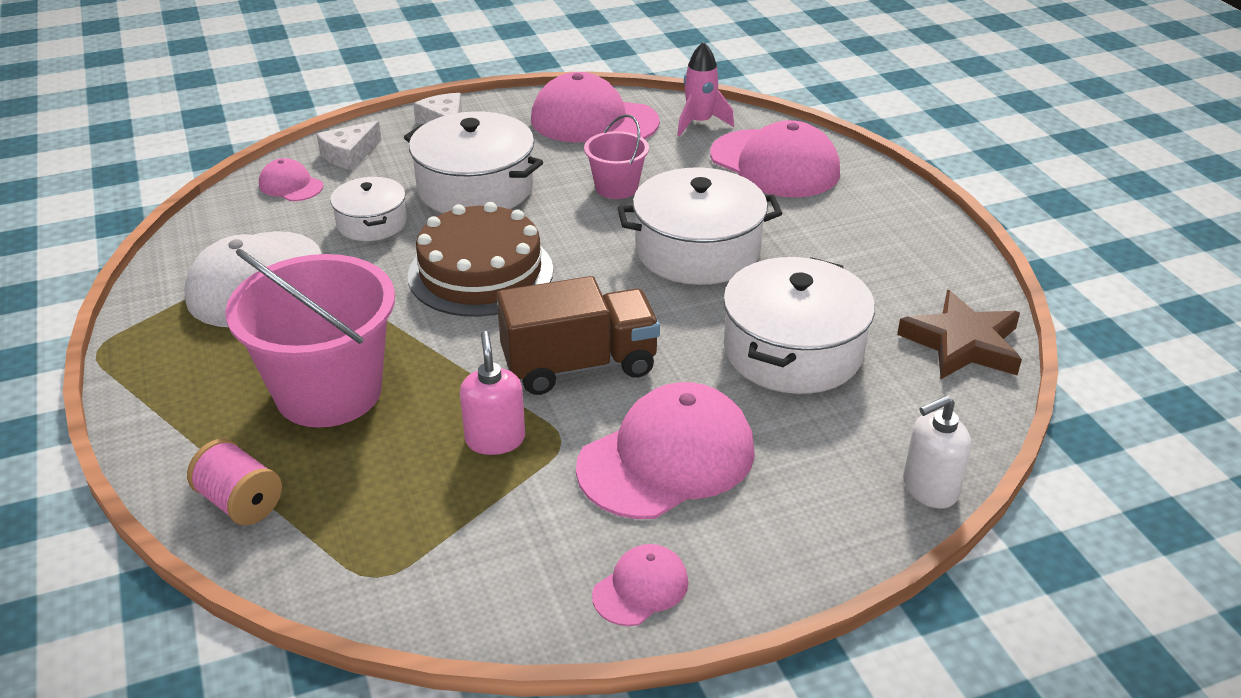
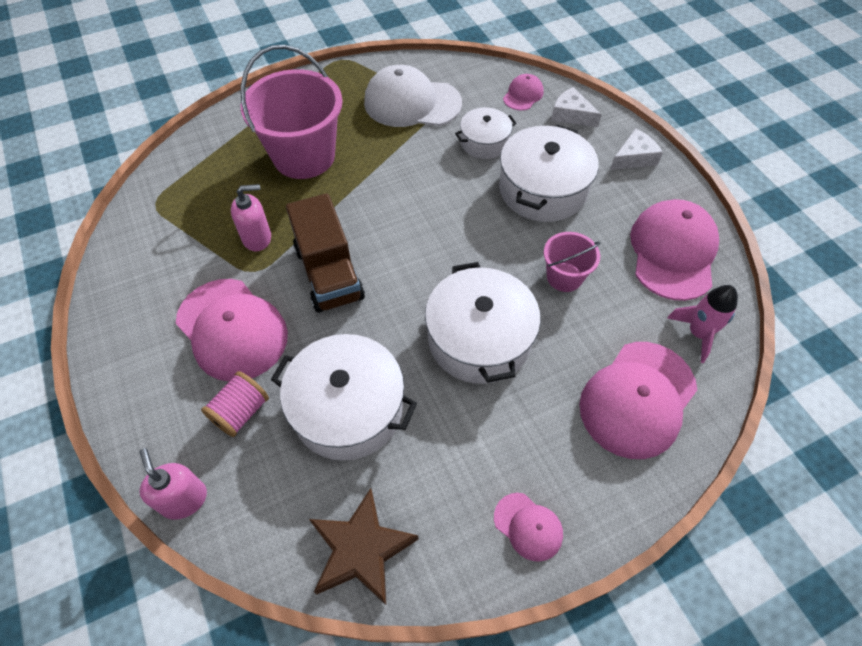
camera: 85 degrees right, 20 degrees up
pink spool [187,439,282,526] -> pink spool moved to [201,371,269,437]
brown cake [408,202,553,317] -> none
pink cap [592,544,689,626] -> pink cap moved to [494,493,563,562]
white soap dispenser [903,395,971,509] -> pink soap dispenser [139,448,207,520]

